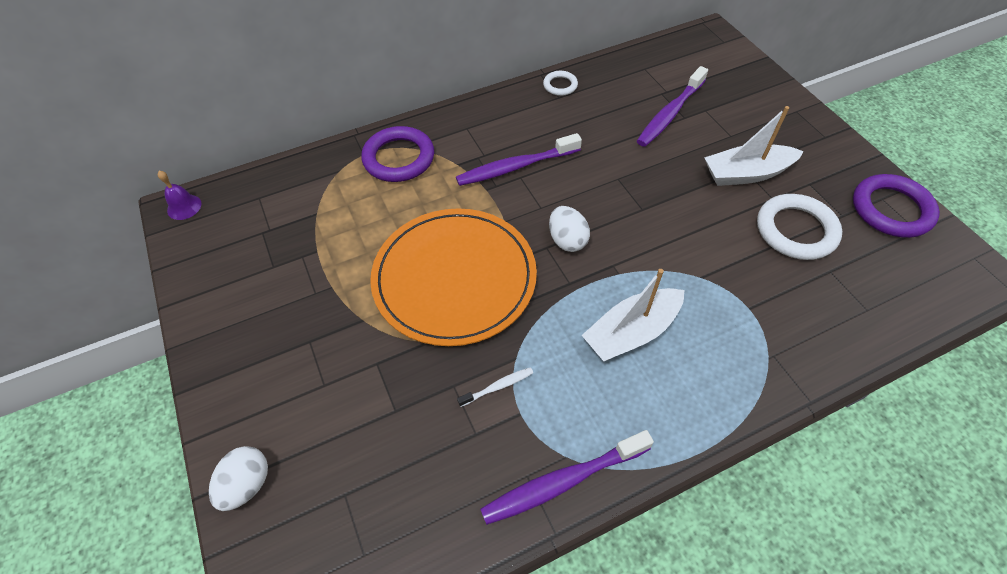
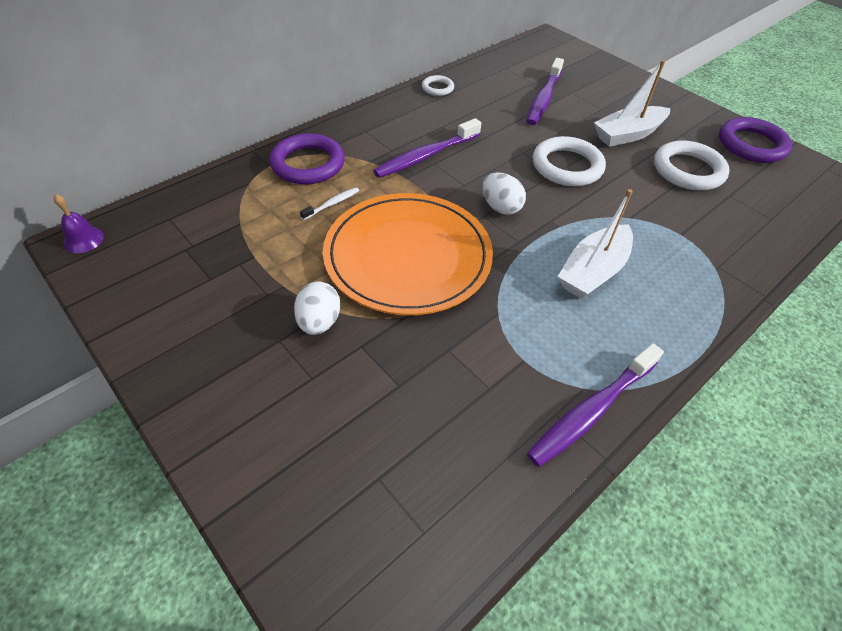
camera: 20 degrees left, 5 degrees down
white egg [209,446,268,511] -> white egg moved to [294,281,340,335]
white toothbrush [457,367,533,407] -> white toothbrush moved to [300,187,359,220]
none -> white ring [533,136,606,186]

